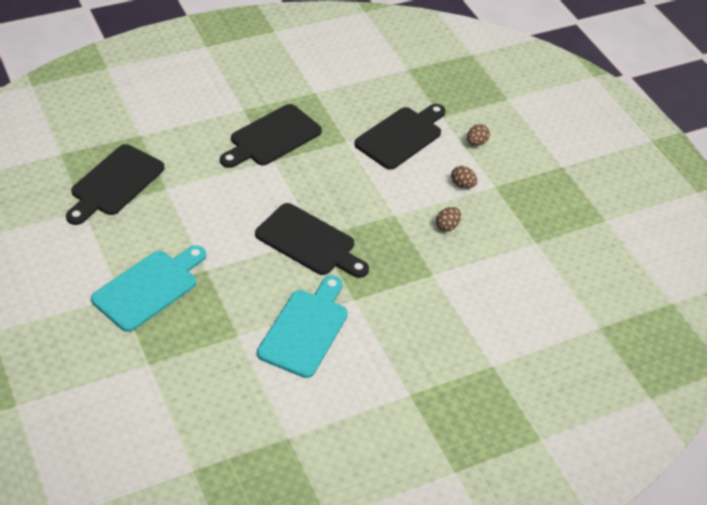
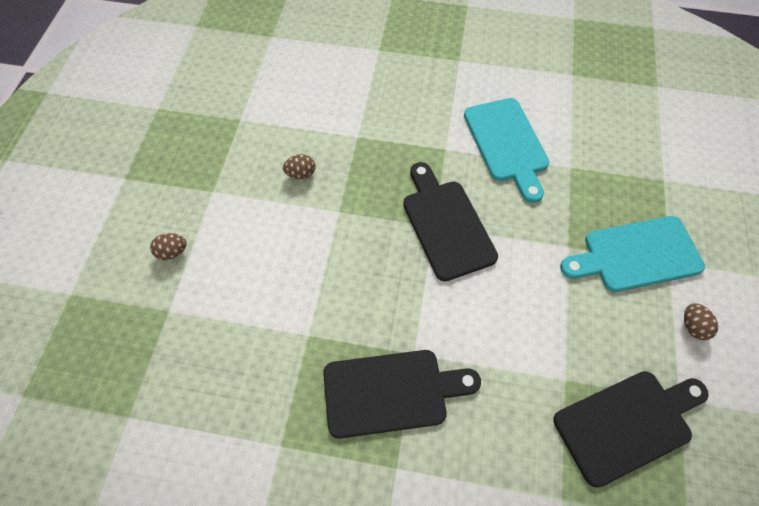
camera: 140 degrees left, 15 degrees up
turquoise cutting board [257,276,348,378] -> turquoise cutting board turned 75 degrees counterclockwise [464,98,549,203]
black cutting board [354,104,446,170] -> none
brown egg [451,166,477,188] -> brown egg moved to [684,303,718,340]

